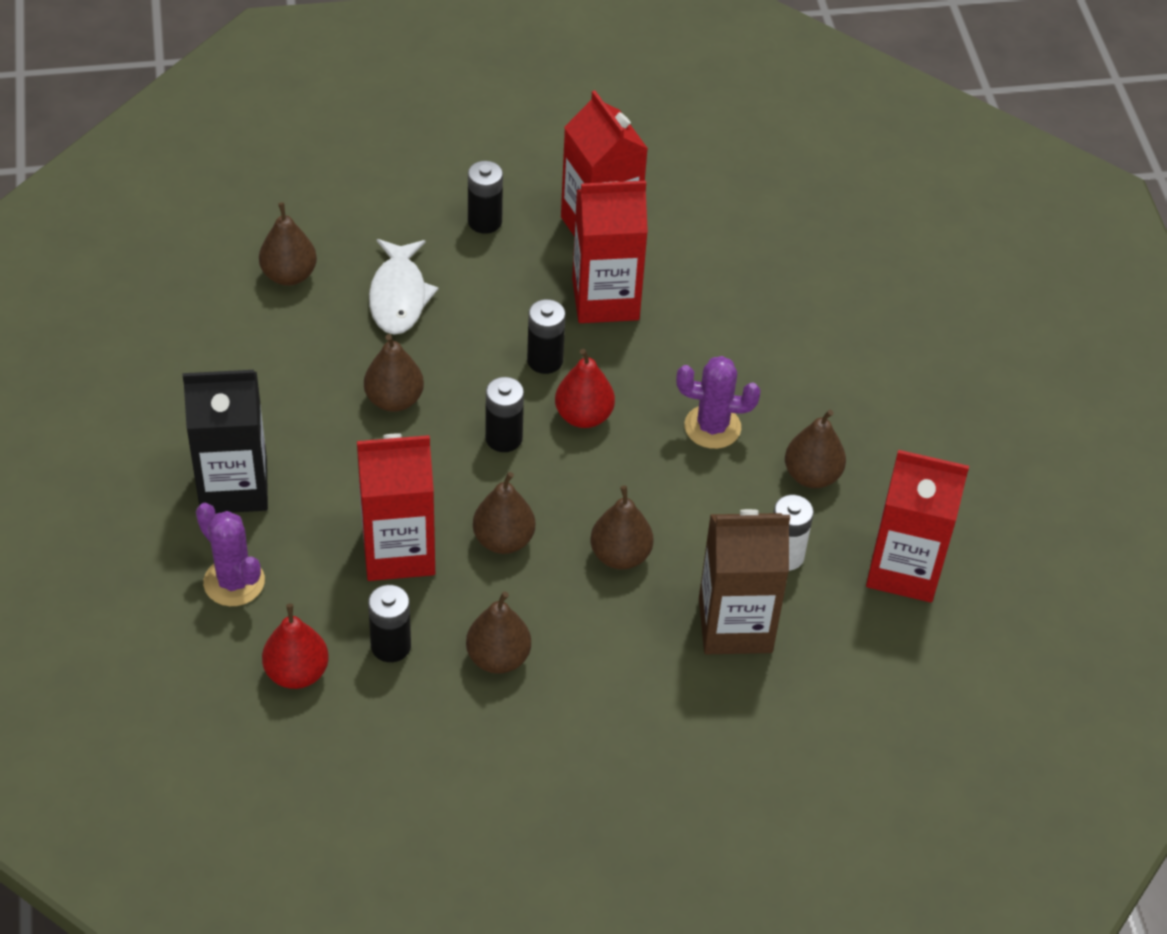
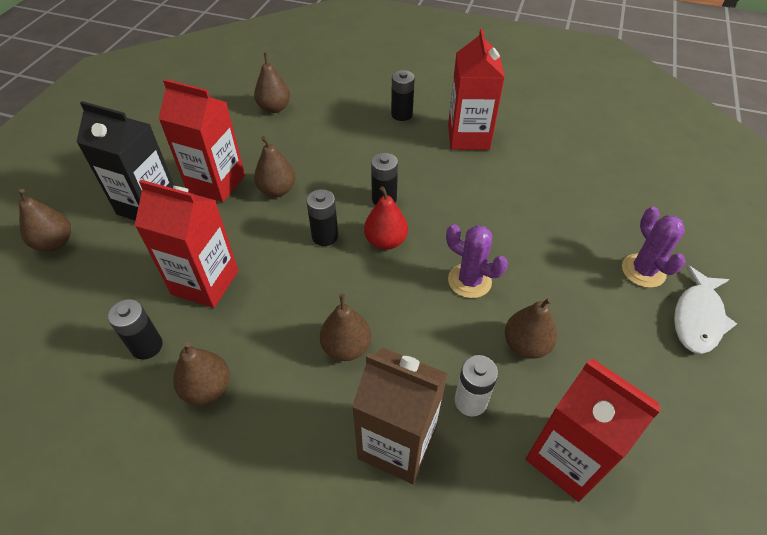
camera: 30 degrees right, 0 degrees up
purple cactus [196,503,265,606] -> purple cactus moved to [622,207,685,288]
red pear [262,603,329,689] -> none
white fish [369,239,438,335] -> white fish moved to [674,265,737,354]
brown pear [473,472,535,554] -> brown pear moved to [19,189,71,252]
red carton [572,181,648,323] -> red carton moved to [158,79,245,202]

